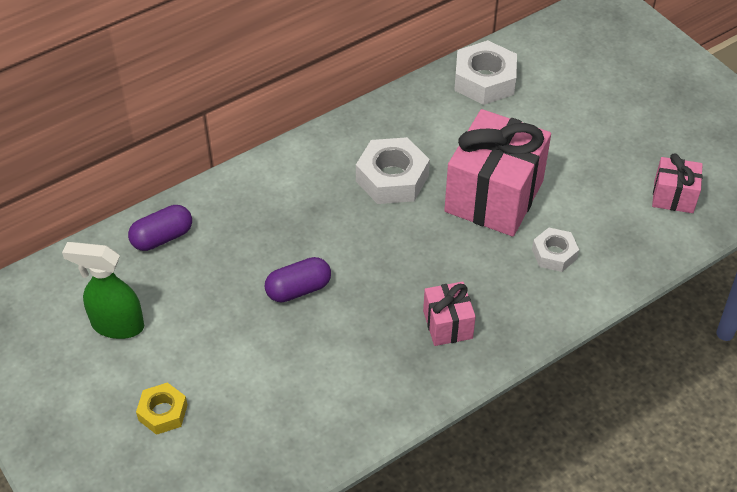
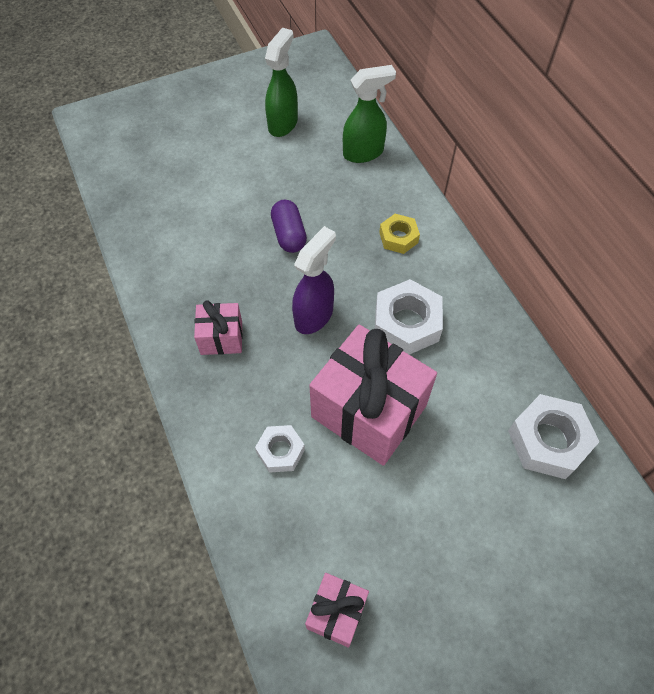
camera: 100 degrees right, 10 degrees up
purple capsule [128,205,192,251] -> green spray bottle [343,65,396,163]
yellow nut [136,382,187,435] -> yellow nut moved to [379,214,420,254]
none -> purple spray bottle [292,226,336,334]

